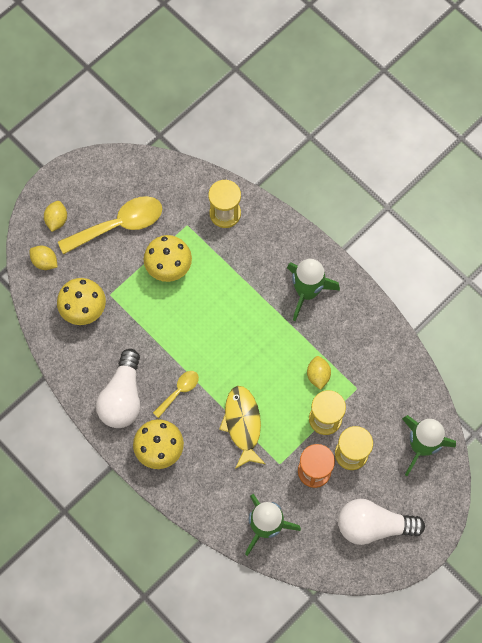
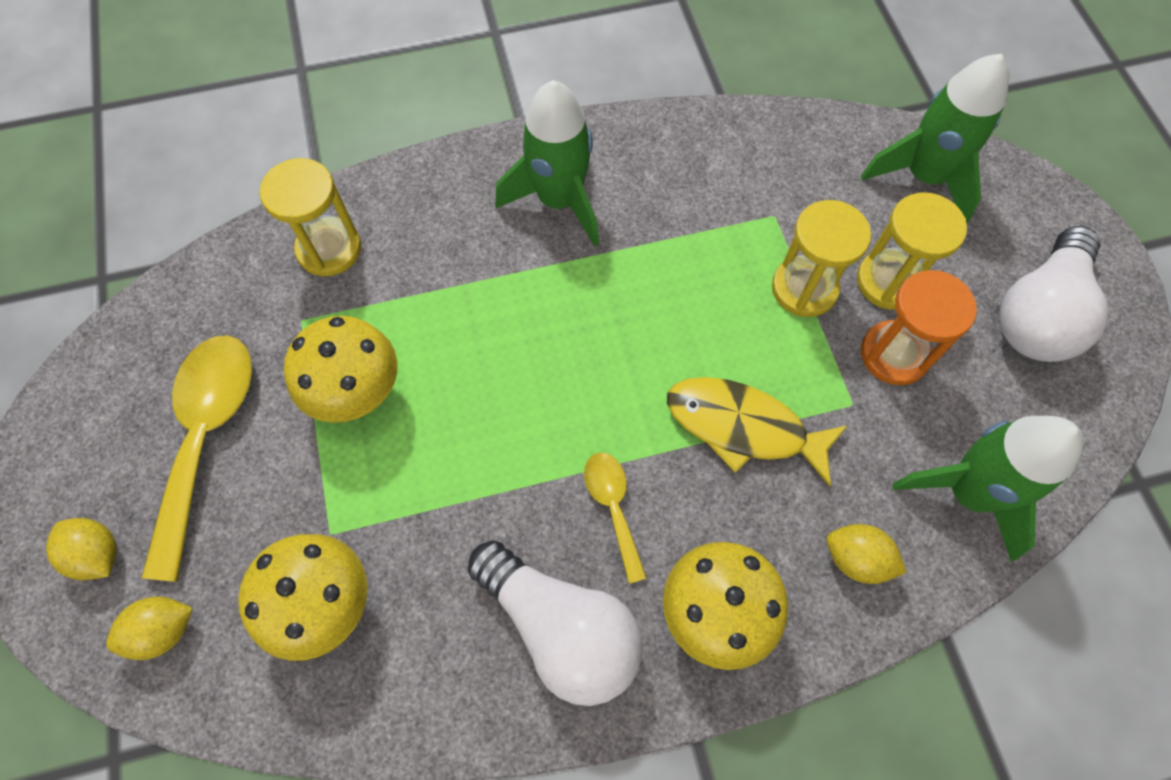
camera: 60 degrees left, 5 degrees down
yellow lemon [307,356,331,390] -> yellow lemon moved to [827,524,907,584]

